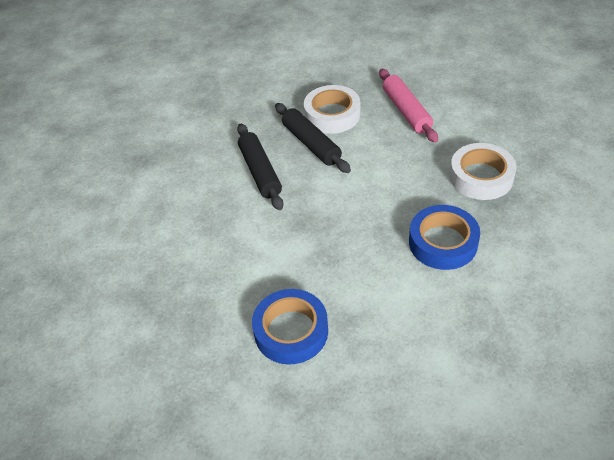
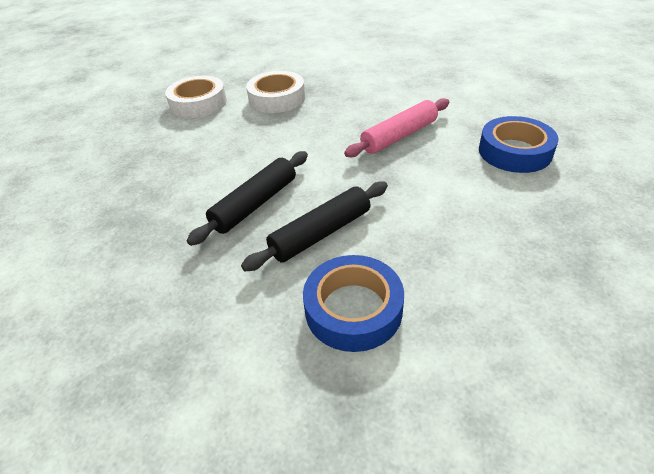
camera: 110 degrees left, 5 degrees down
white tape [304,85,360,134] -> white tape moved to [165,76,227,118]
pink rolling pin [379,69,438,142] -> pink rolling pin moved to [344,98,449,157]
blue tape [409,205,480,270] -> blue tape moved to [303,255,404,352]

